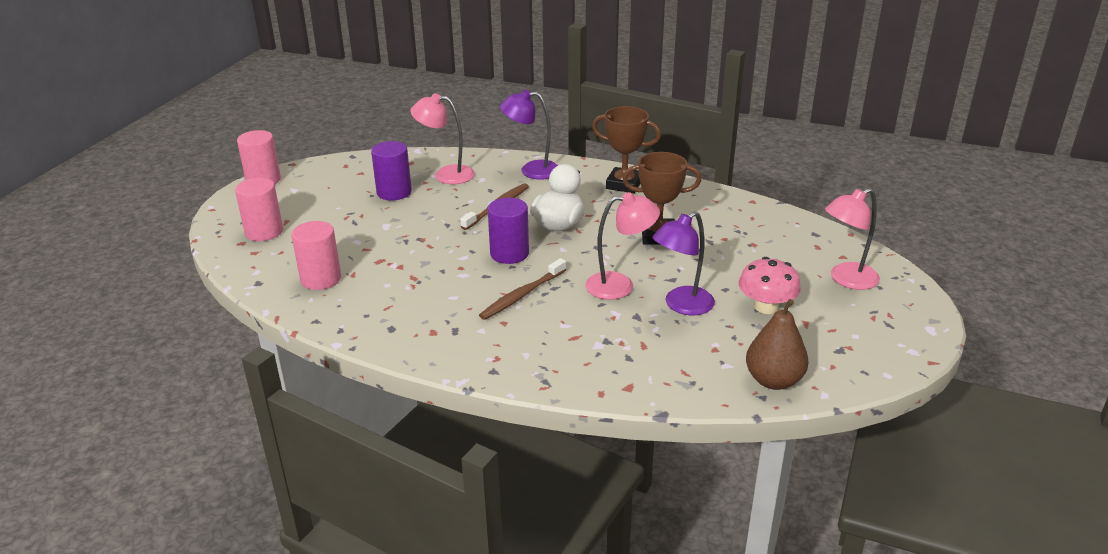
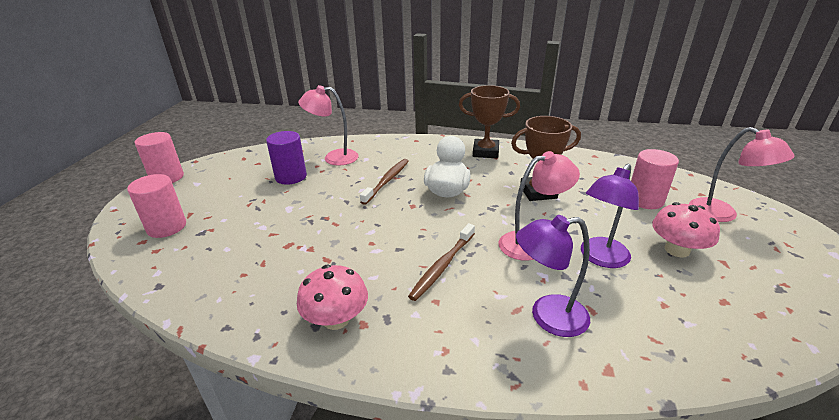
camera: 10 degrees left, 0 degrees up
pink cylinder [291,221,341,290] -> pink cylinder moved to [631,149,679,209]
purple cylinder [488,198,529,264] -> none
purple lamp [500,90,558,180] -> purple lamp moved to [516,215,590,337]
brown pear [746,299,809,390] -> none
pink lamp [825,188,880,290] -> pink lamp turned 90 degrees counterclockwise [689,127,795,222]
none -> pink mushroom [297,265,368,330]

